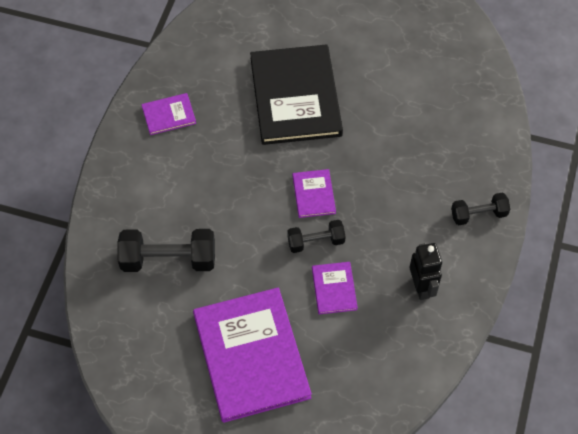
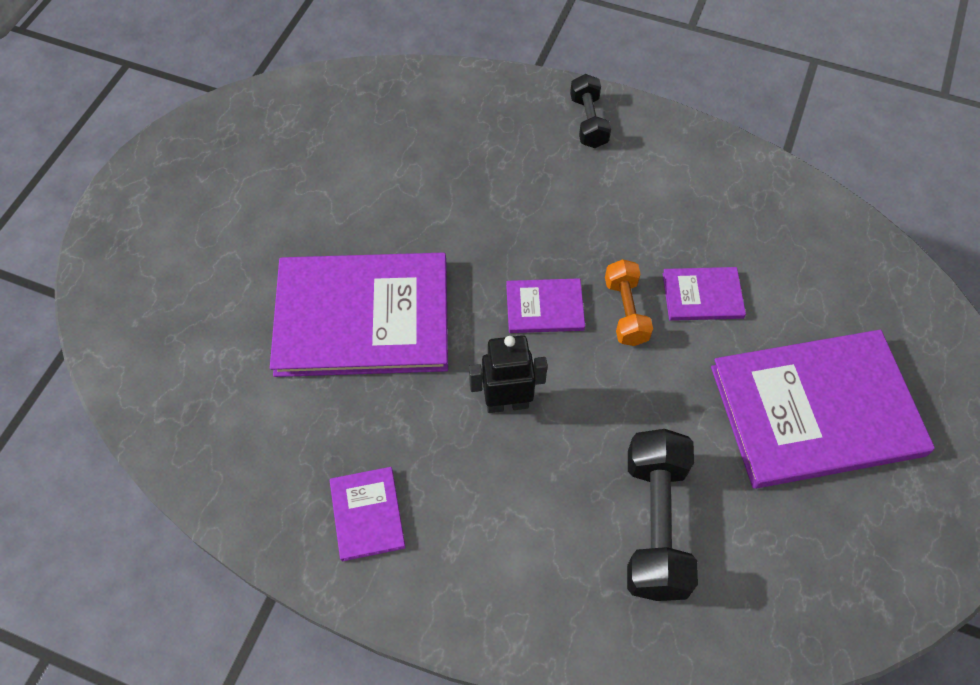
camera: 85 degrees left, 0 degrees up
black book [250,44,343,145] -> purple book [270,253,448,377]
black dumbbell [287,220,345,253] -> orange dumbbell [605,259,653,346]
black robot [410,243,442,300] -> black robot moved to [469,335,547,413]

